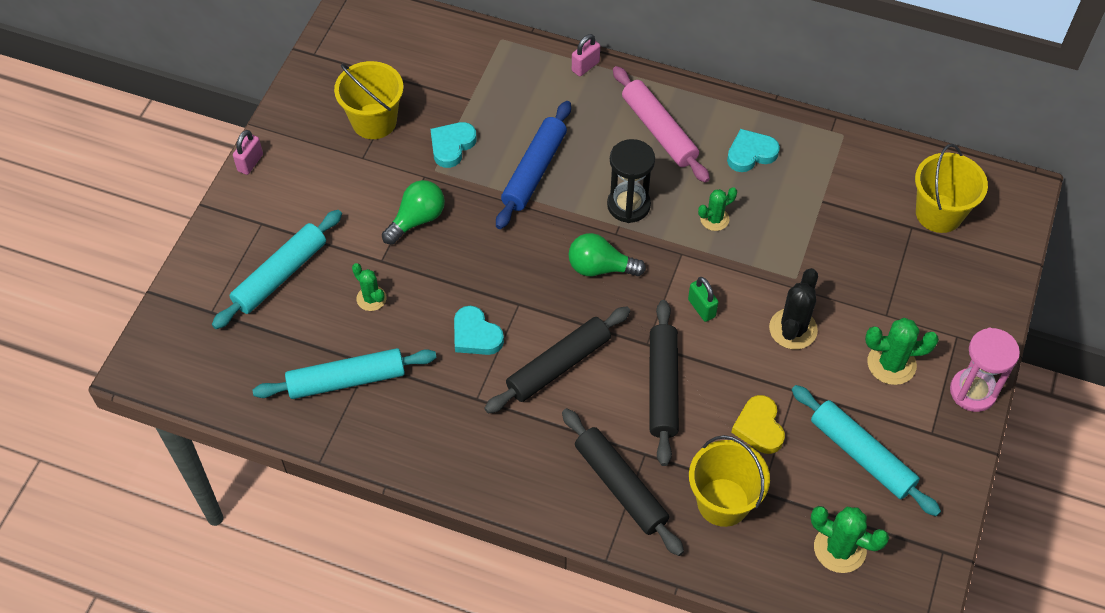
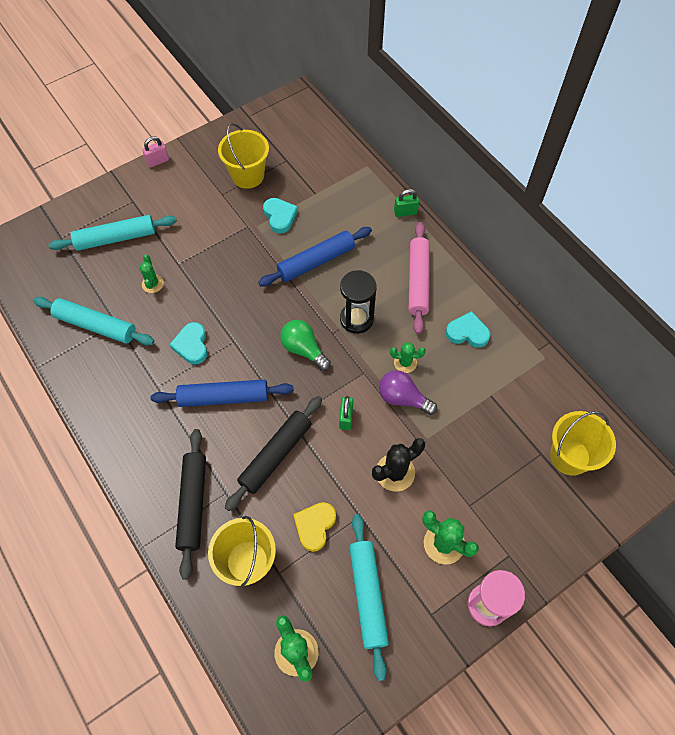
camera: 35 degrees right, 5 degrees up
green light bulb [382,180,445,245] -> none
turquoise heart [430,122,477,168] -> turquoise heart turned 90 degrees clockwise [263,198,298,234]
black rolling pin [484,306,631,414] -> blue rolling pin [151,379,294,407]
pink padlock [572,34,600,76] -> green padlock [394,189,419,217]
none -> purple light bulb [379,370,438,415]

